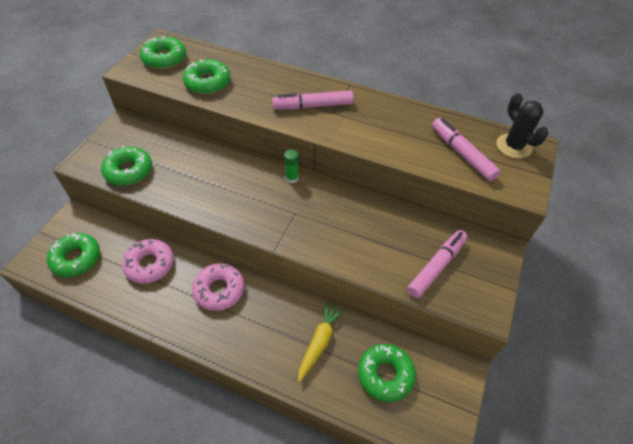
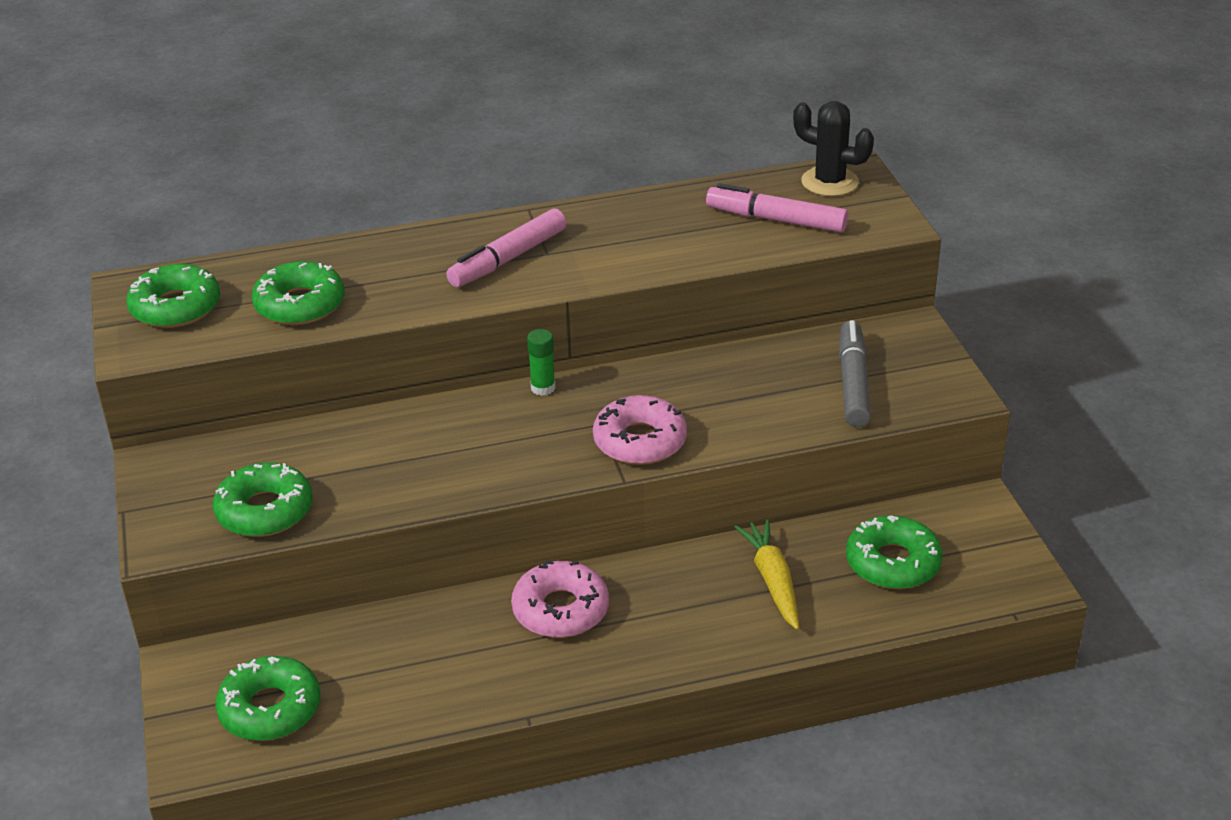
camera: 35 degrees left, 15 degrees down
pink donut [122,239,174,284] -> pink donut moved to [593,395,687,465]
pink marker [407,230,467,298] -> grey marker [839,320,871,427]

